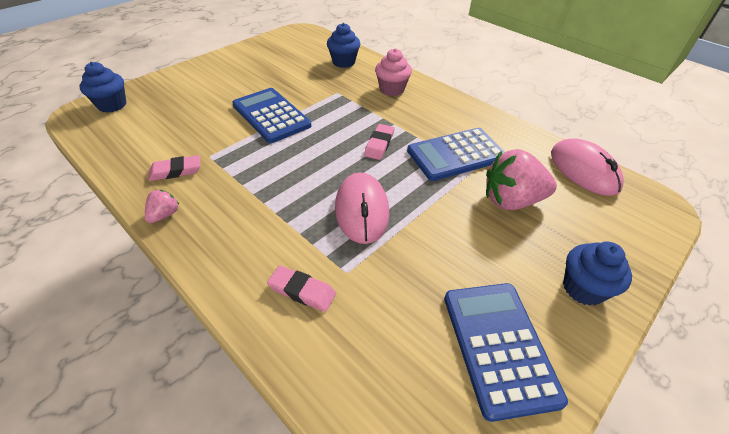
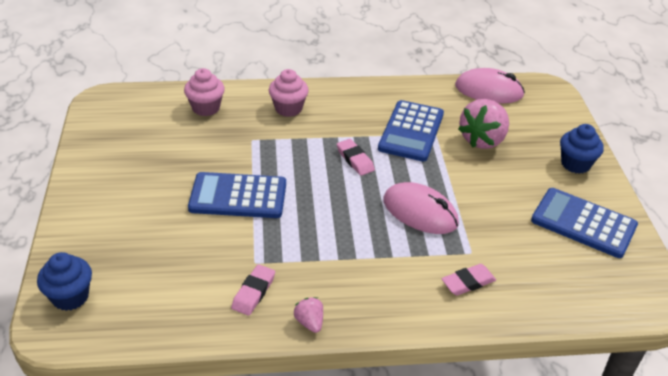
camera: 50 degrees left, 5 degrees down
blue cupcake [327,23,360,68] -> pink cupcake [184,68,225,116]

